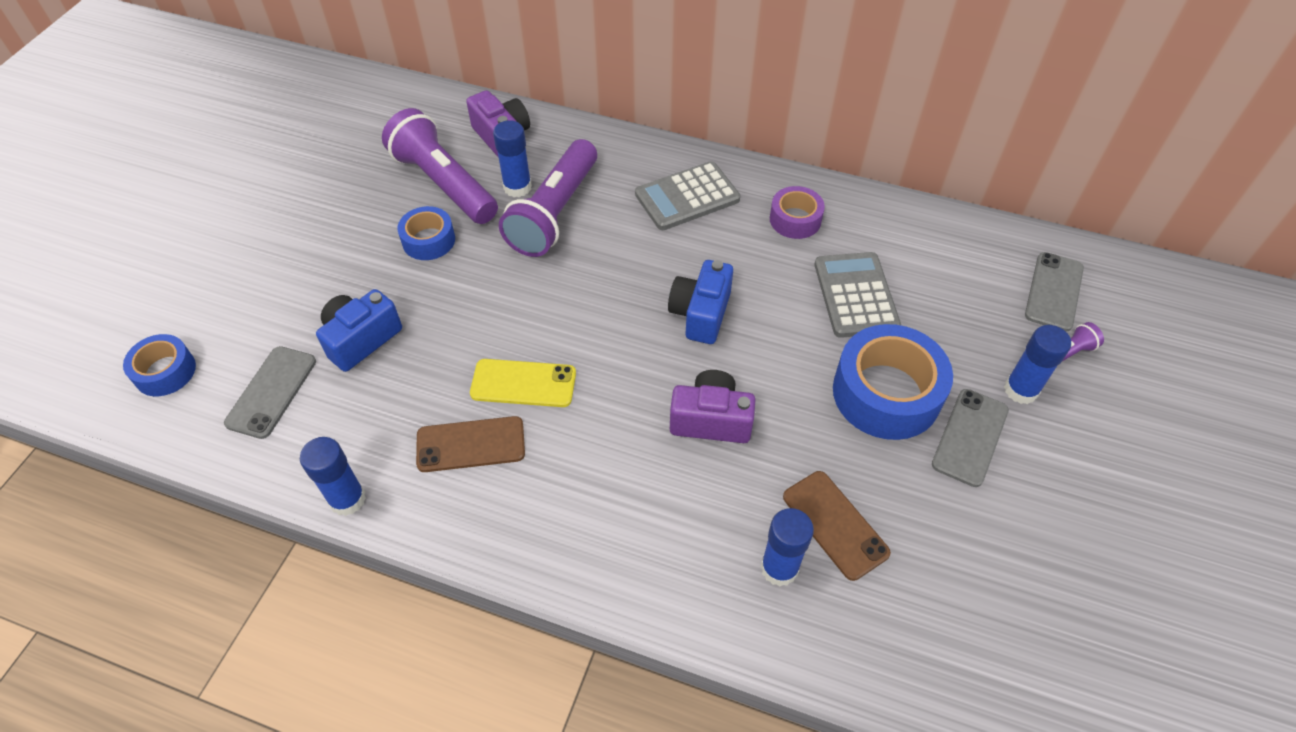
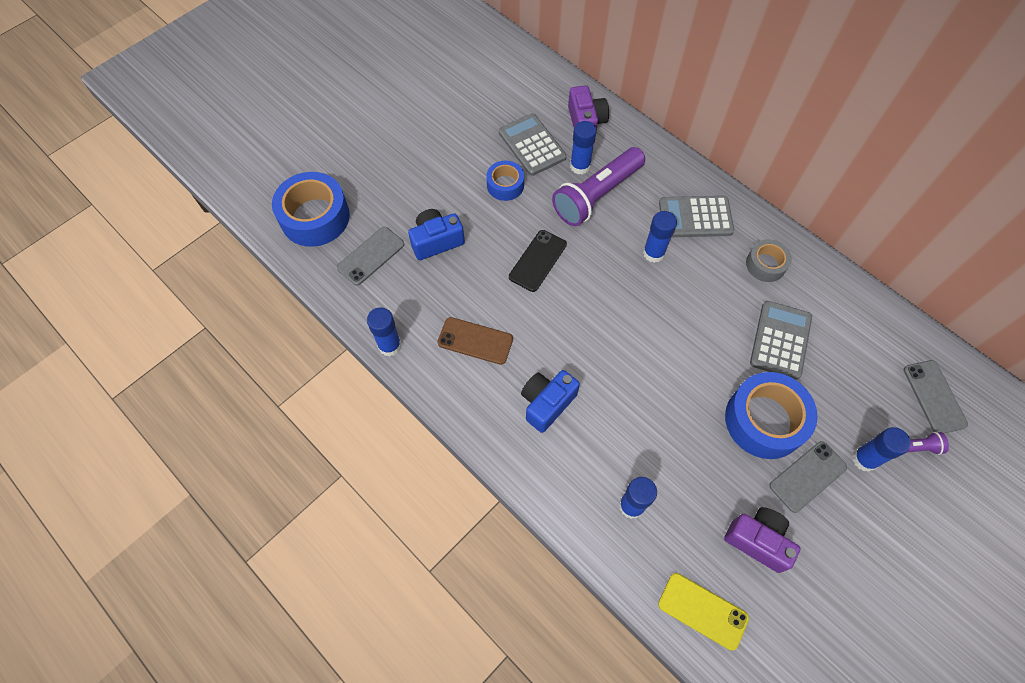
camera: 25 degrees right, 10 degrees up
blue tape [123,334,196,396] -> blue tape [272,172,350,247], size x1.80
purple flashlight [382,108,498,224] -> grey calculator [499,113,567,176]
yellow phone [470,359,576,407] -> yellow phone moved to [658,573,749,650]
blue camera [668,260,733,344] -> blue camera moved to [521,370,580,433]
purple camera [670,370,755,443] -> purple camera moved to [724,507,800,573]
purple tape [770,186,825,239] -> grey tape [746,239,792,282]
brown phone [783,471,891,581] -> none
grey phone [1025,252,1084,331] -> grey phone turned 60 degrees counterclockwise [904,360,968,433]
none -> black phone [509,230,567,292]
none -> blue glue stick [643,211,677,263]

